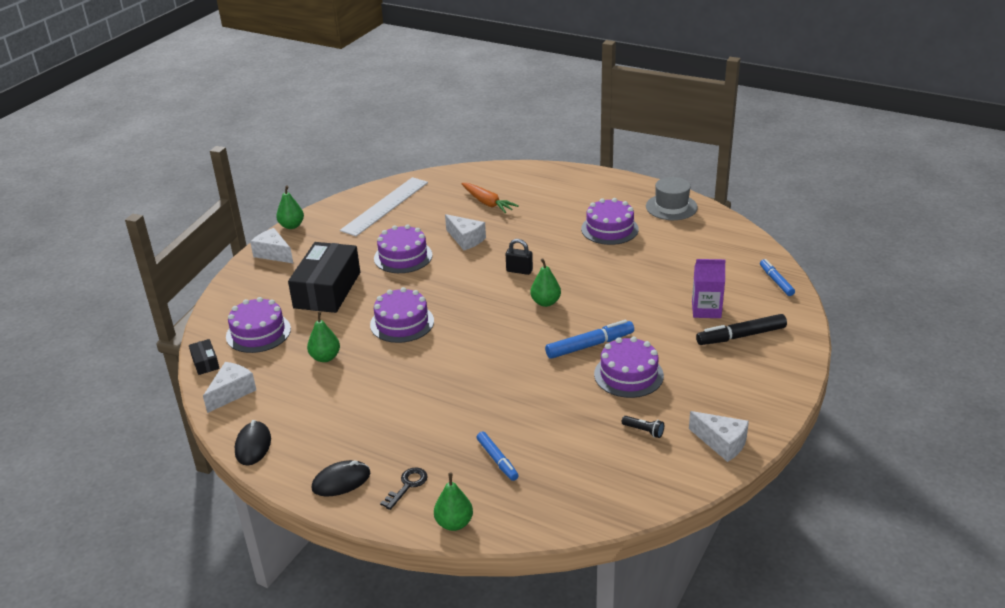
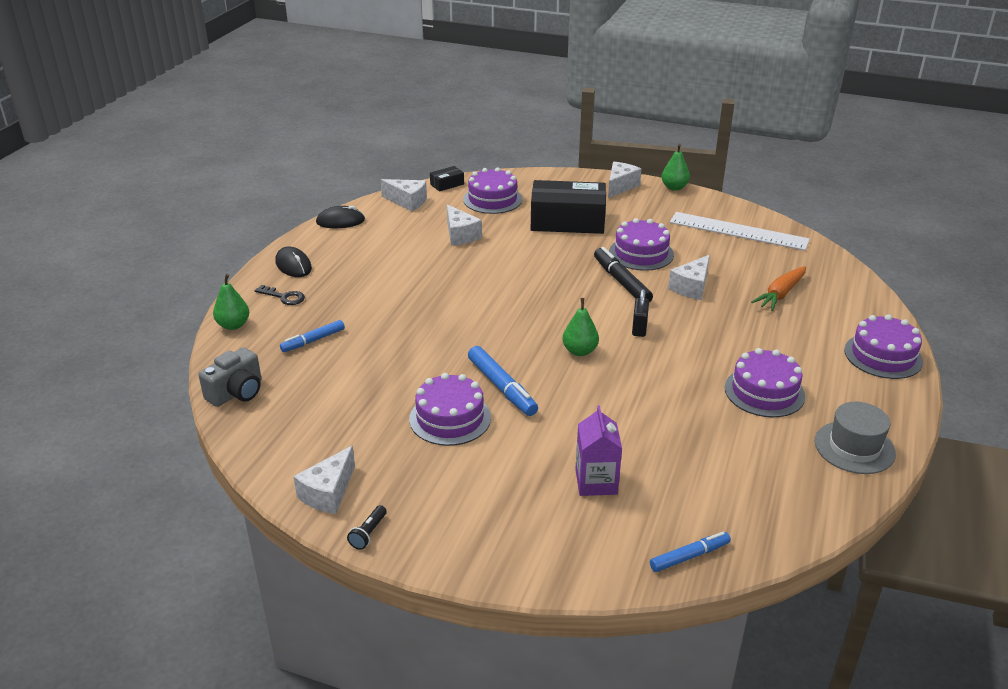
camera: 80 degrees right, 0 degrees up
green pear [307,312,340,362] -> white cheese [447,204,482,246]
purple cake [370,287,434,343] -> purple cake moved to [844,314,923,379]
black flashlight [622,416,664,438] -> black flashlight moved to [347,505,387,550]
black marker [696,314,787,345] -> black marker moved to [594,247,653,303]
none -> grey camera [198,347,261,407]

